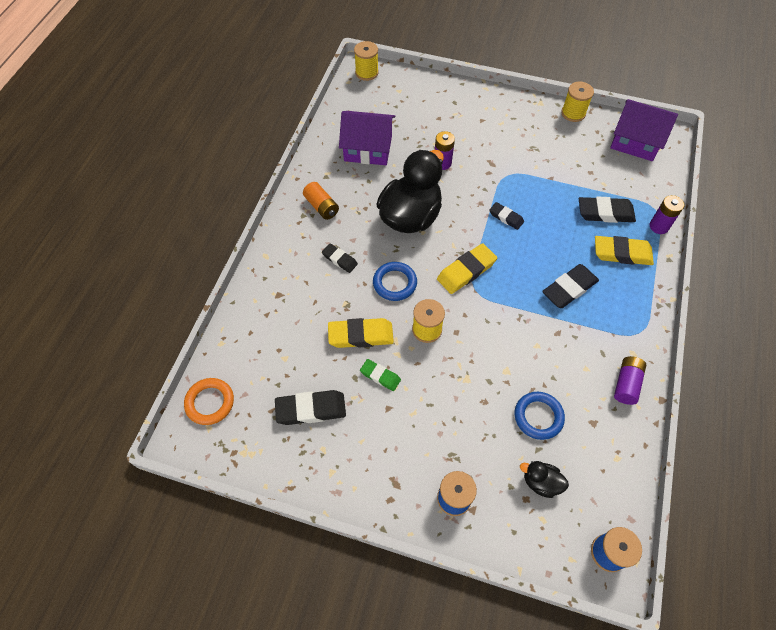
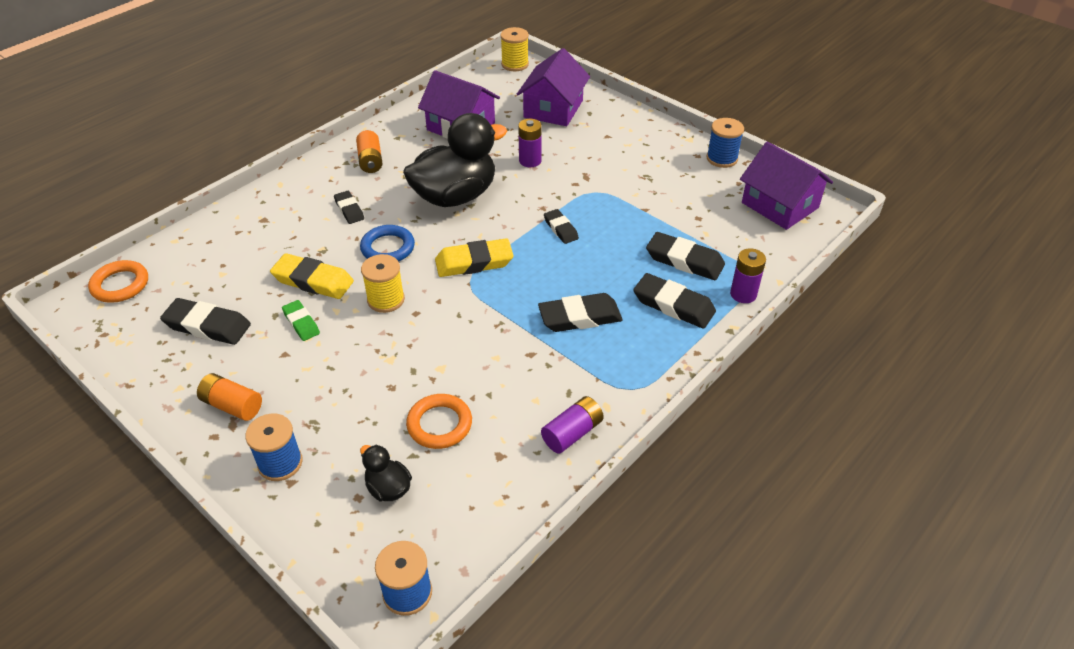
camera: 25 degrees right, 15 degrees down
blue ring [515,392,565,440] -> orange ring [406,394,472,449]
yellow spool [561,82,594,122] -> blue spool [707,118,744,168]
yellow eraser [595,236,654,265] -> black eraser [633,273,716,329]
none -> orange battery [197,373,262,421]
none -> purple house [517,48,590,126]

